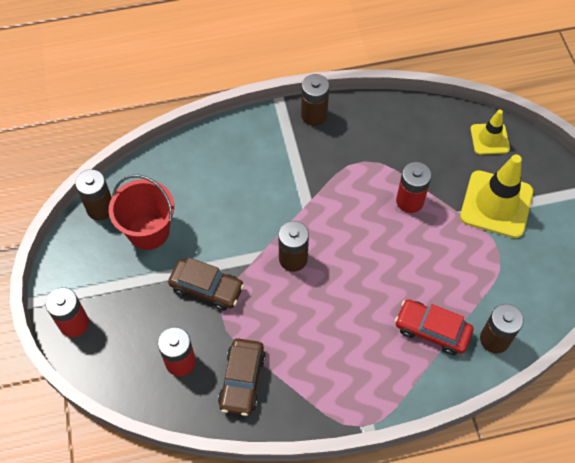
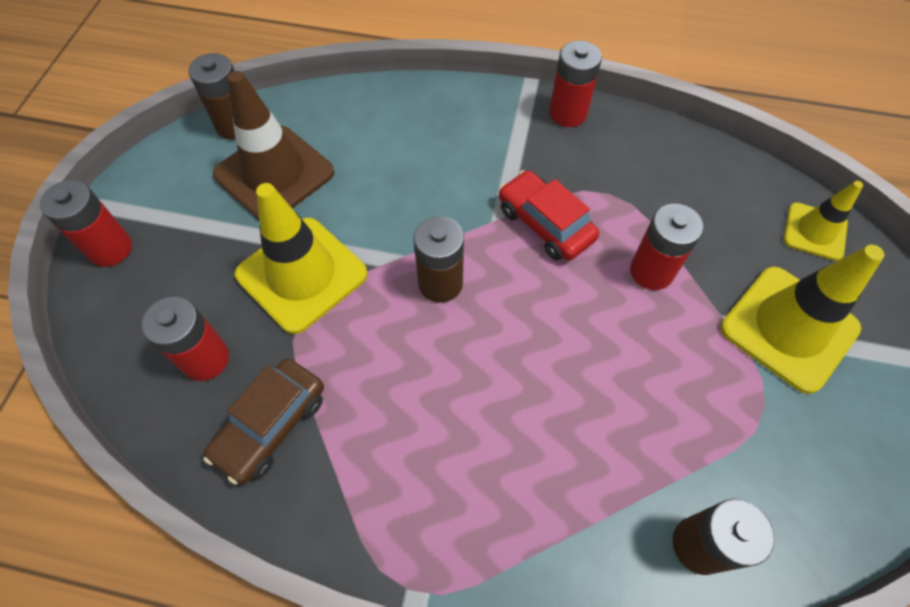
camera: 25 degrees right, 0 degrees up
red bucket [109,175,174,250] -> brown traffic cone [213,71,334,220]
brown car [168,258,244,311] -> yellow traffic cone [235,183,368,334]
brown battery [301,74,329,126] -> red battery [549,41,602,127]
red car [395,300,473,355] -> red car moved to [499,170,599,261]

